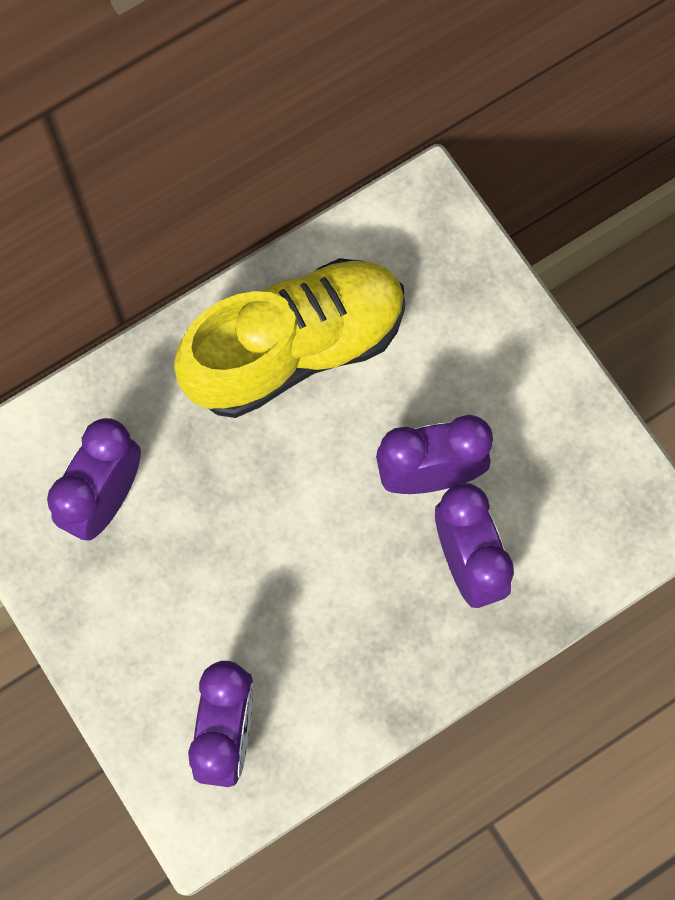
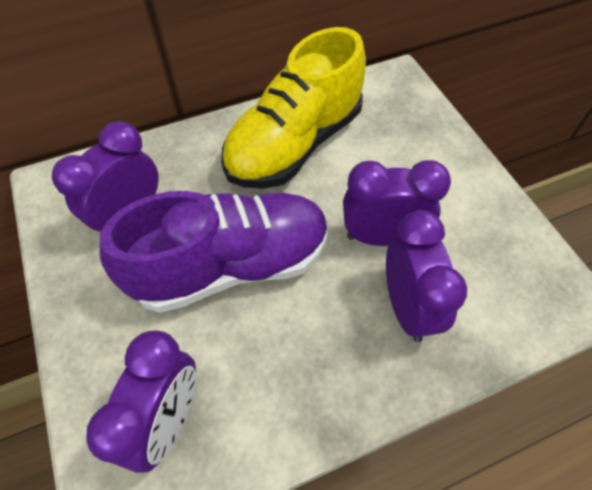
camera: 10 degrees right, 15 degrees down
yellow shoe [174,258,405,418] -> yellow shoe turned 150 degrees clockwise [221,27,366,189]
none -> purple shoe [100,191,328,313]

